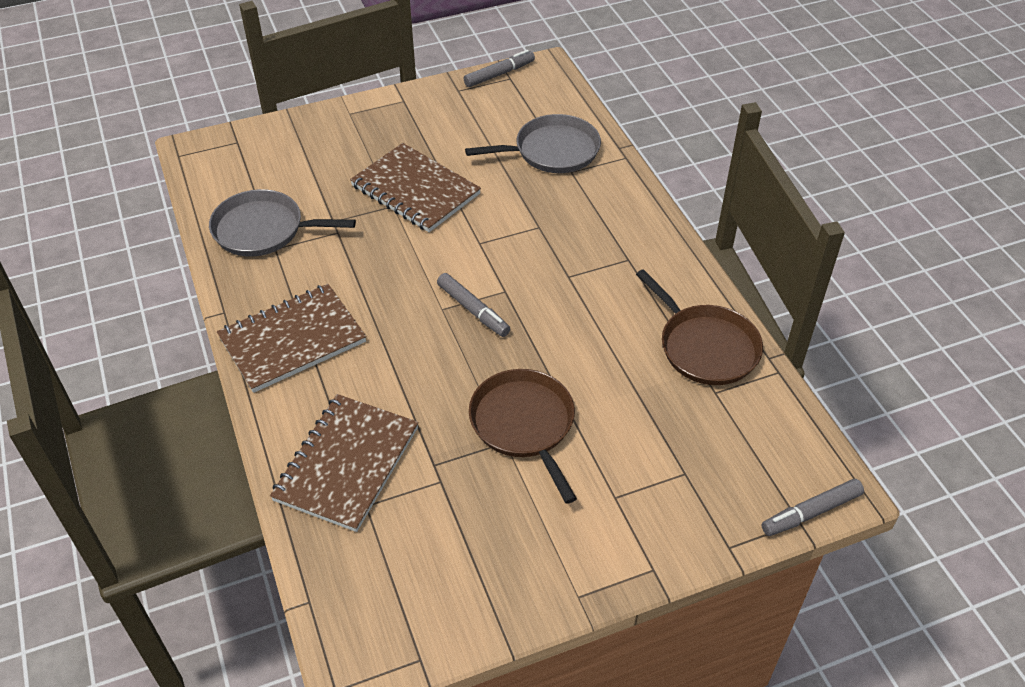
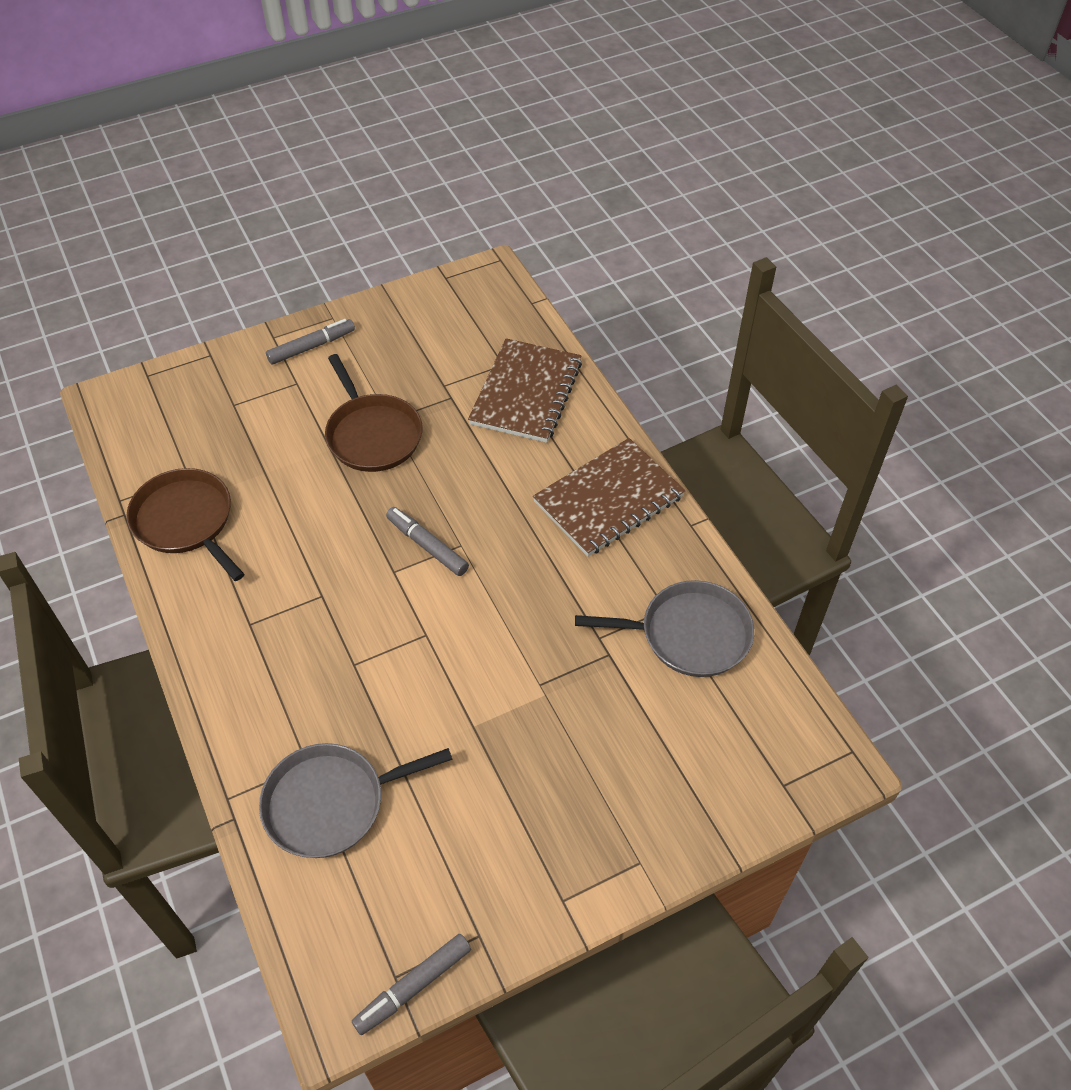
camera: 175 degrees right, 5 degrees up
brown notebook [350,143,481,232] -> none
grey marker [762,479,864,536] -> grey marker moved to [266,319,355,365]

